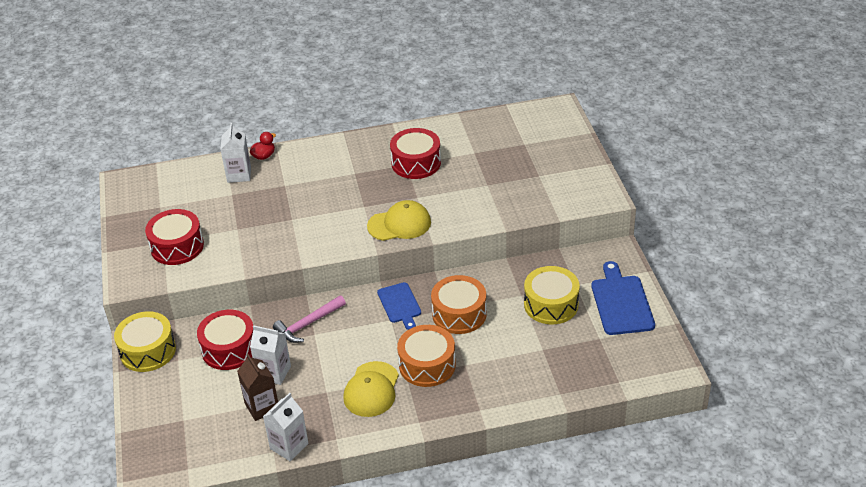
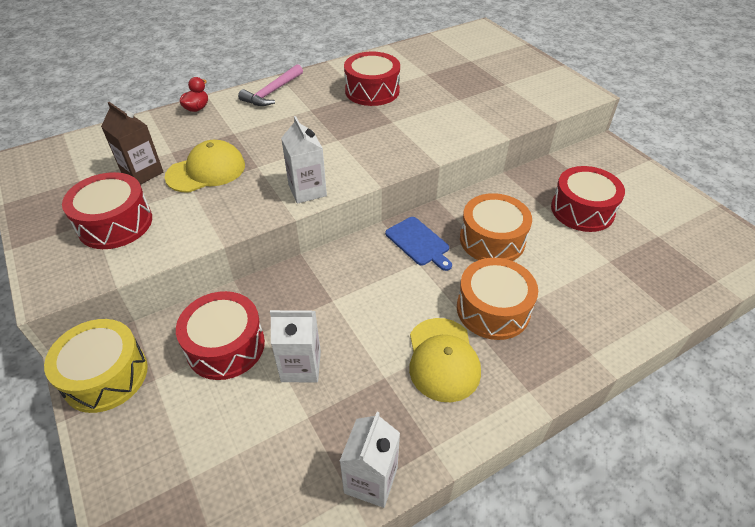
camera: 20 degrees left, 5 degrees up
white carton [220,123,251,183] -> white carton moved to [281,116,327,204]
brown carton [237,354,278,421] -> brown carton moved to [101,102,163,185]
pink hammer [273,295,346,343] -> pink hammer moved to [238,64,303,106]
yellow cap [367,200,431,241] -> yellow cap moved to [165,140,245,193]
yellow drum [524,266,580,324] -> red drum [551,166,625,232]
blue cutting board [591,261,655,335] -> none

